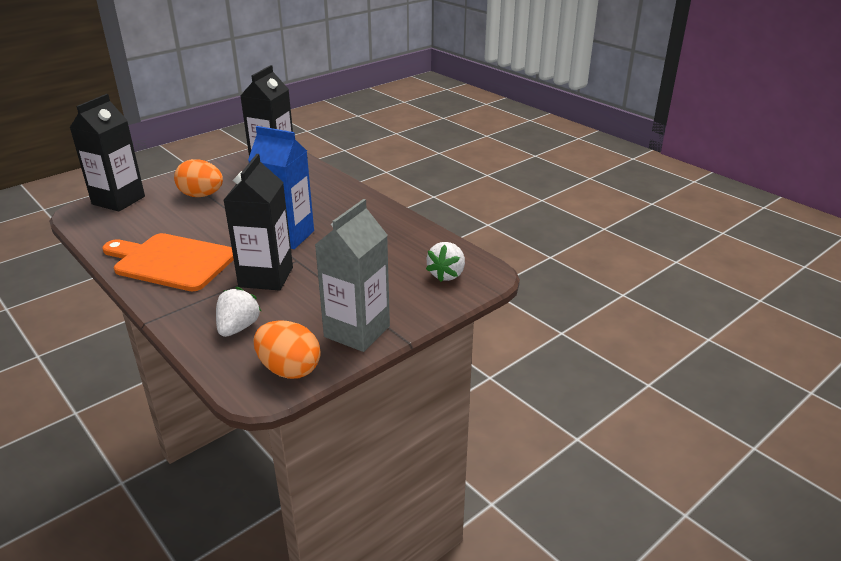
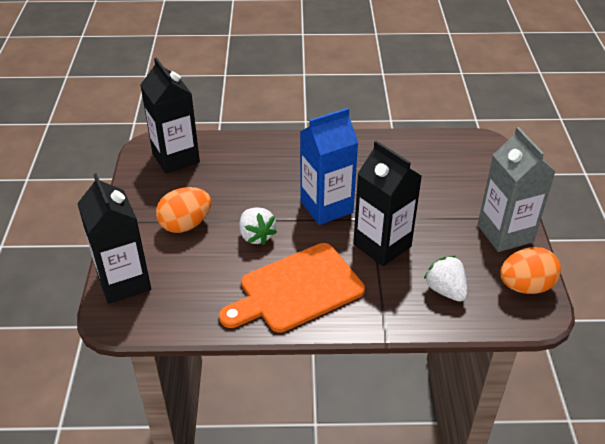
camera: 50 degrees left, 10 degrees up
white strawberry [426,242,465,282] -> white strawberry moved to [239,208,277,245]

